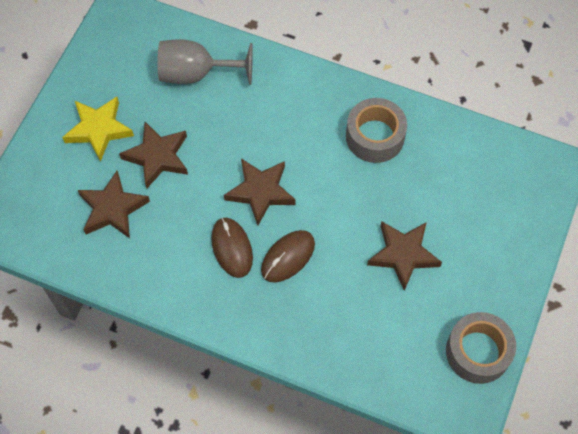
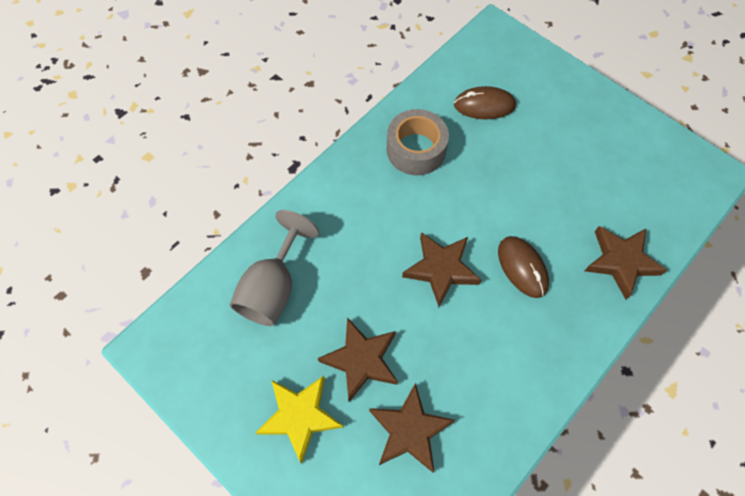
camera: 70 degrees left, 0 degrees up
brown mouse [211,218,253,278] -> brown mouse moved to [454,86,516,119]
brown star [367,222,442,291] -> brown star moved to [585,226,667,299]
grey tape [446,312,516,384] -> none

